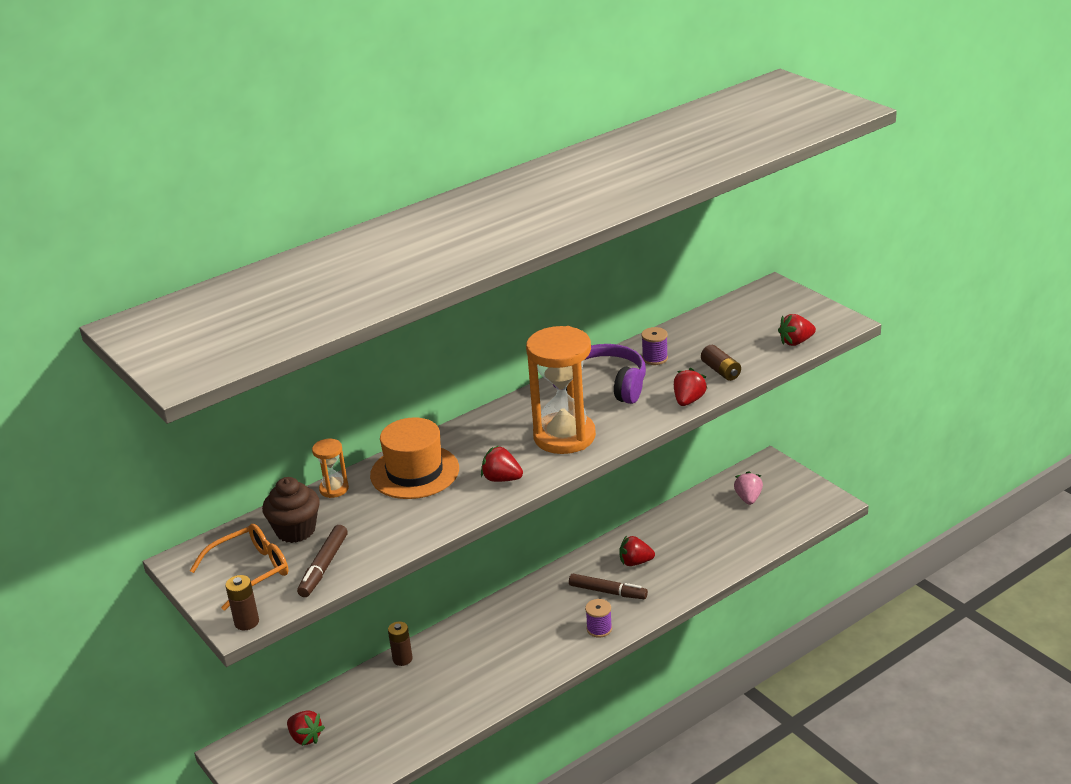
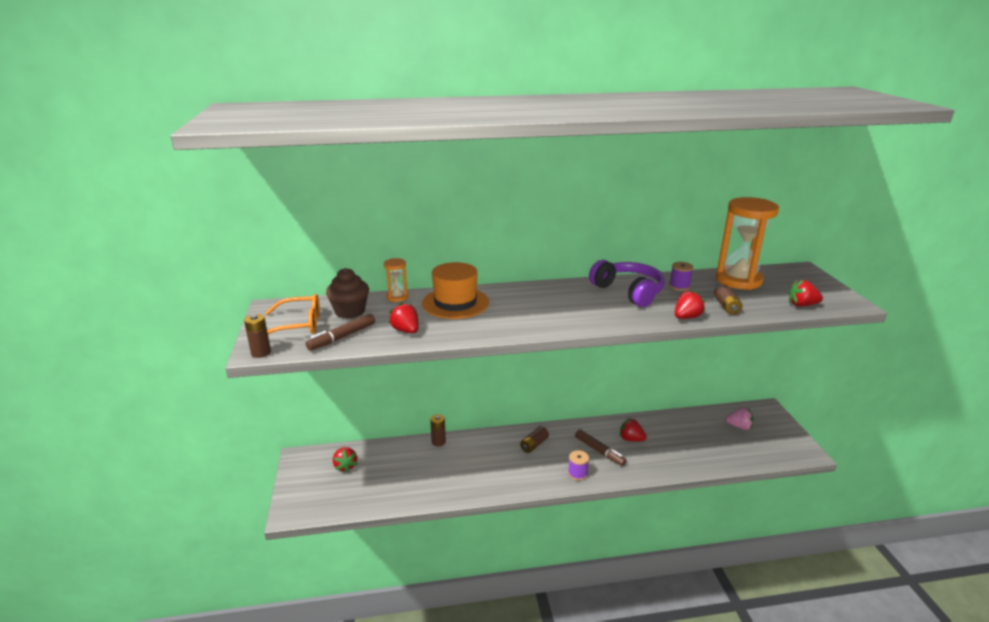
camera: 25 degrees right, 5 degrees down
red strawberry [481,446,523,482] -> red strawberry moved to [389,302,419,333]
orange hourglass [526,326,596,454] -> orange hourglass moved to [716,197,779,290]
pink strawberry [734,471,763,505] -> pink strawberry turned 75 degrees clockwise [726,407,754,430]
none -> brown battery [520,426,549,453]

